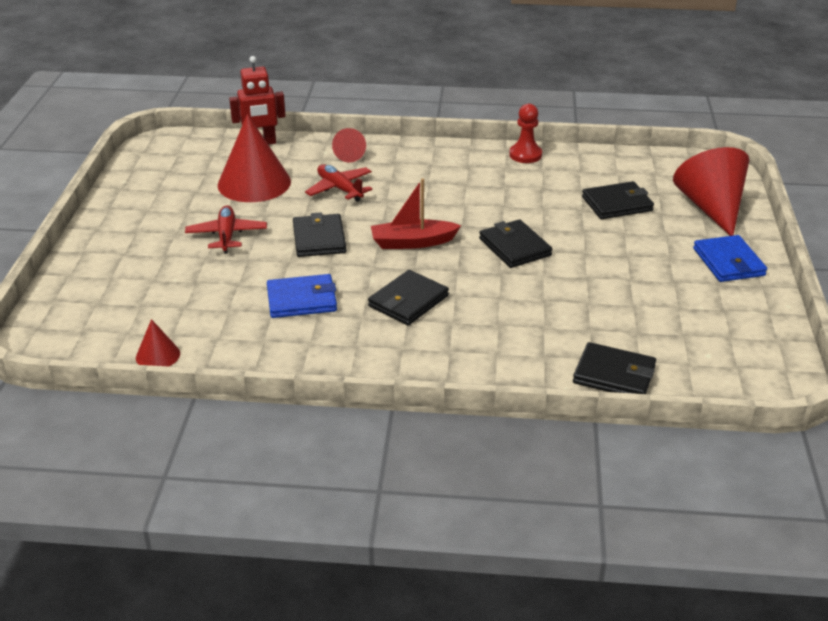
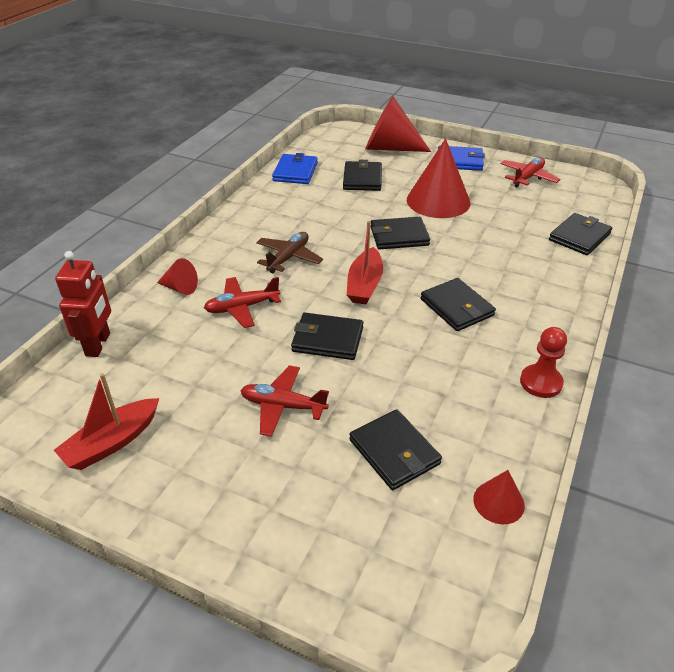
camera: 70 degrees left, 5 degrees up
red cone [218,114,291,202] -> red cone moved to [407,138,470,218]
blue wallet [267,274,337,318] -> blue wallet moved to [272,153,318,184]
red pawn [509,104,542,163] -> red pawn moved to [520,327,567,398]
none -> red boat [54,373,159,470]
none -> brown plane [256,232,323,273]
none -> black wallet [349,409,442,490]
none -> red plane [500,158,560,188]

